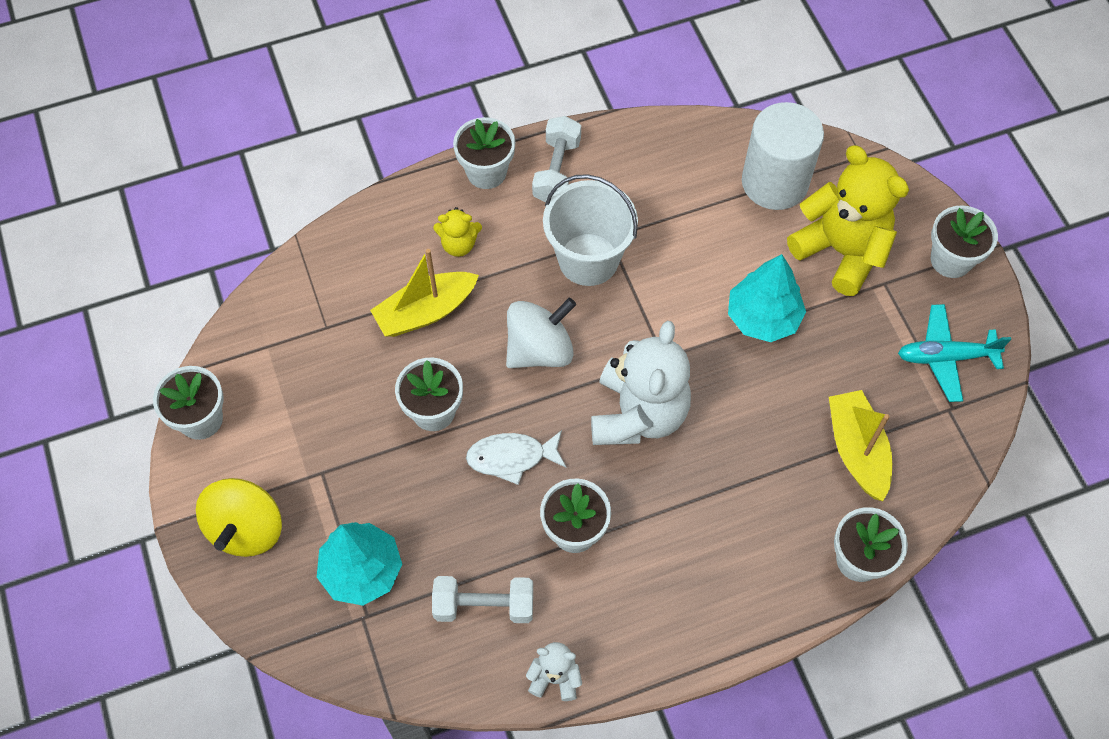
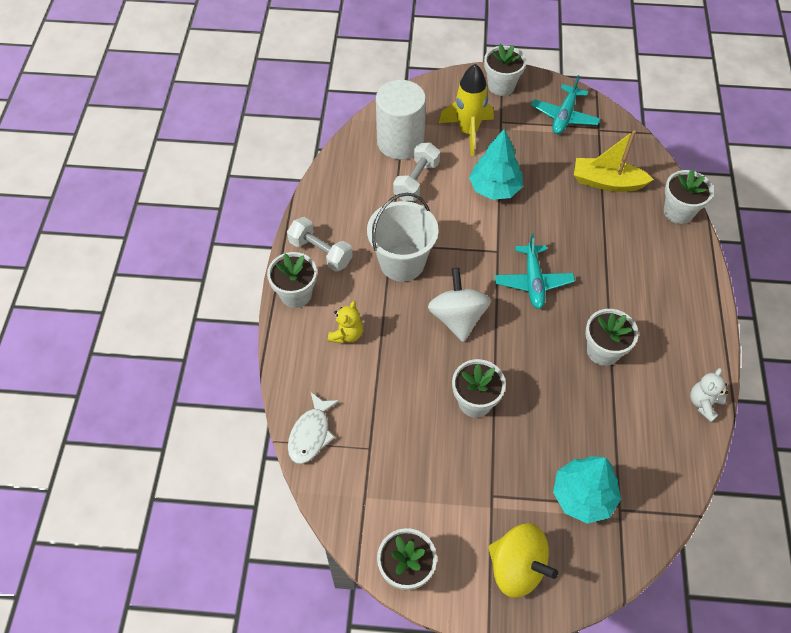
camera: 65 degrees left, 5 degrees down
yellow boat [370,249,479,337] -> none
white dumbbell [432,576,533,623] -> white dumbbell moved to [393,143,440,201]
white fish [466,430,567,485] -> white fish moved to [288,391,339,464]
white teddy bear [591,321,691,445] -> turquoise plane [495,234,575,309]
yellow teddy bear [787,145,909,296] -> yellow rocket [439,64,494,156]

